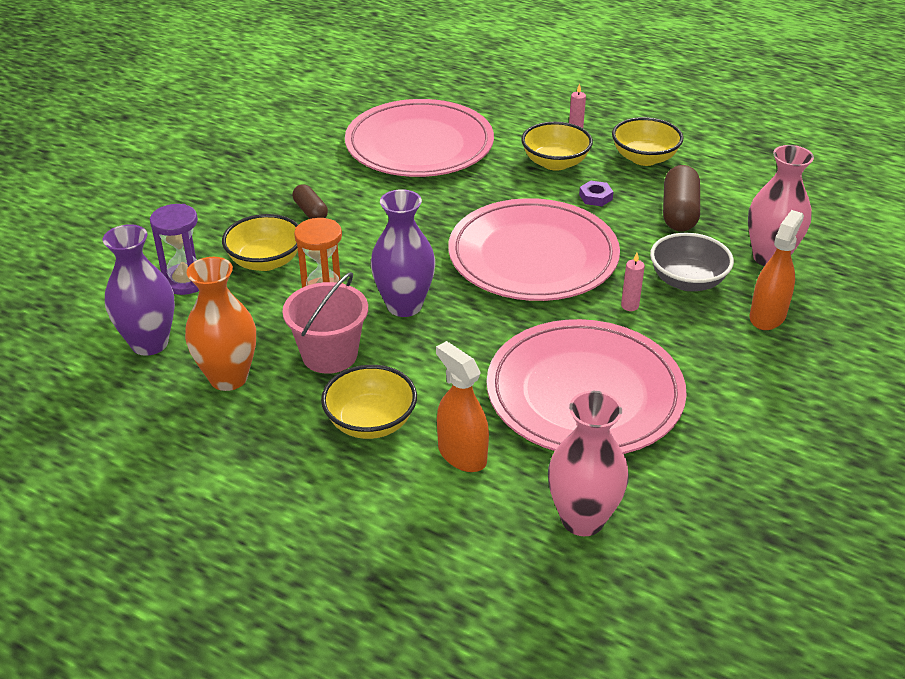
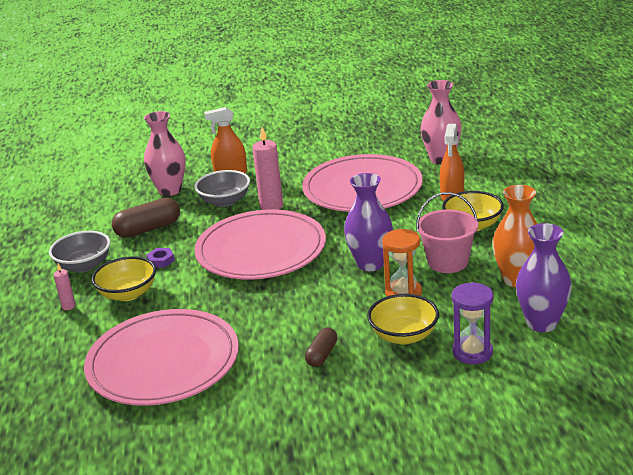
camera: 125 degrees left, 10 degrees down
yellow bowl [612,117,683,166] -> grey bowl [49,231,111,273]
pink candle [621,253,645,311] -> pink candle [252,127,283,210], size x1.94

